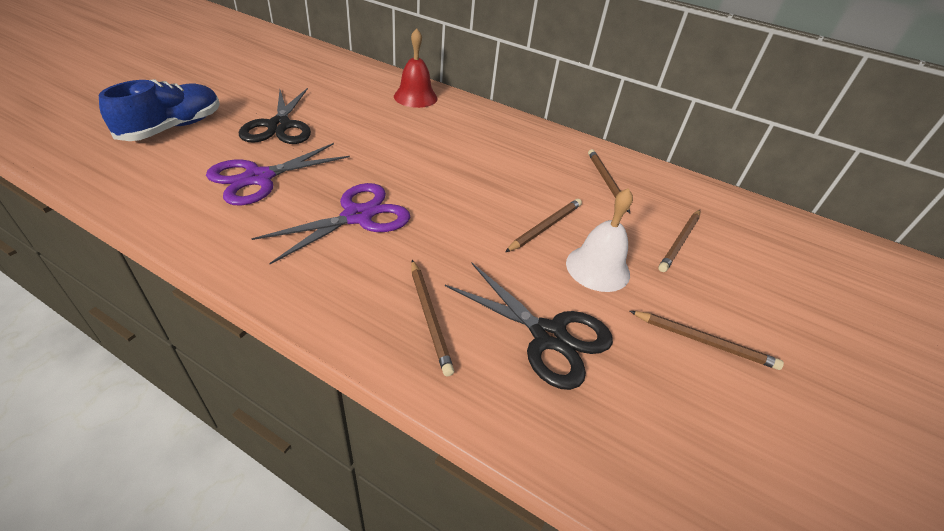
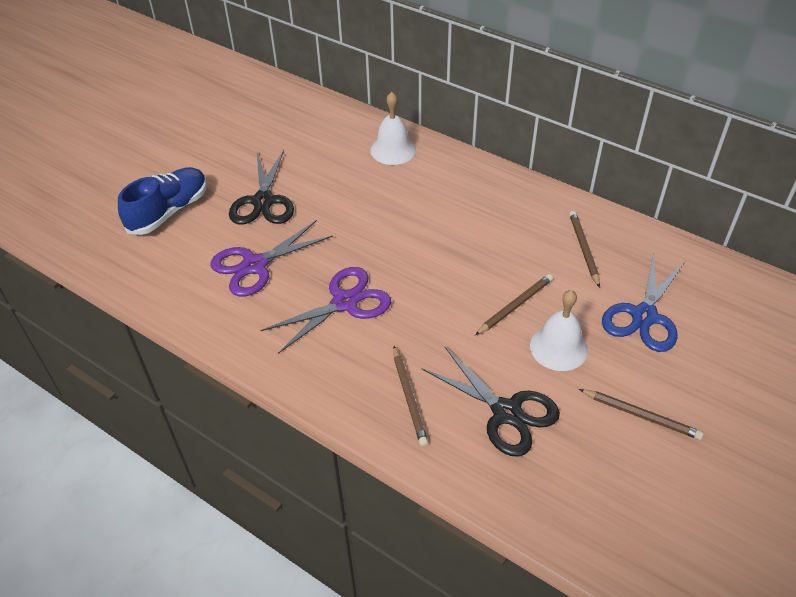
camera: 10 degrees right, 5 degrees up
red bell [394,28,438,108] -> white bell [371,92,416,165]
brown pencil [659,210,701,272] -> blue scissors [602,253,685,352]

